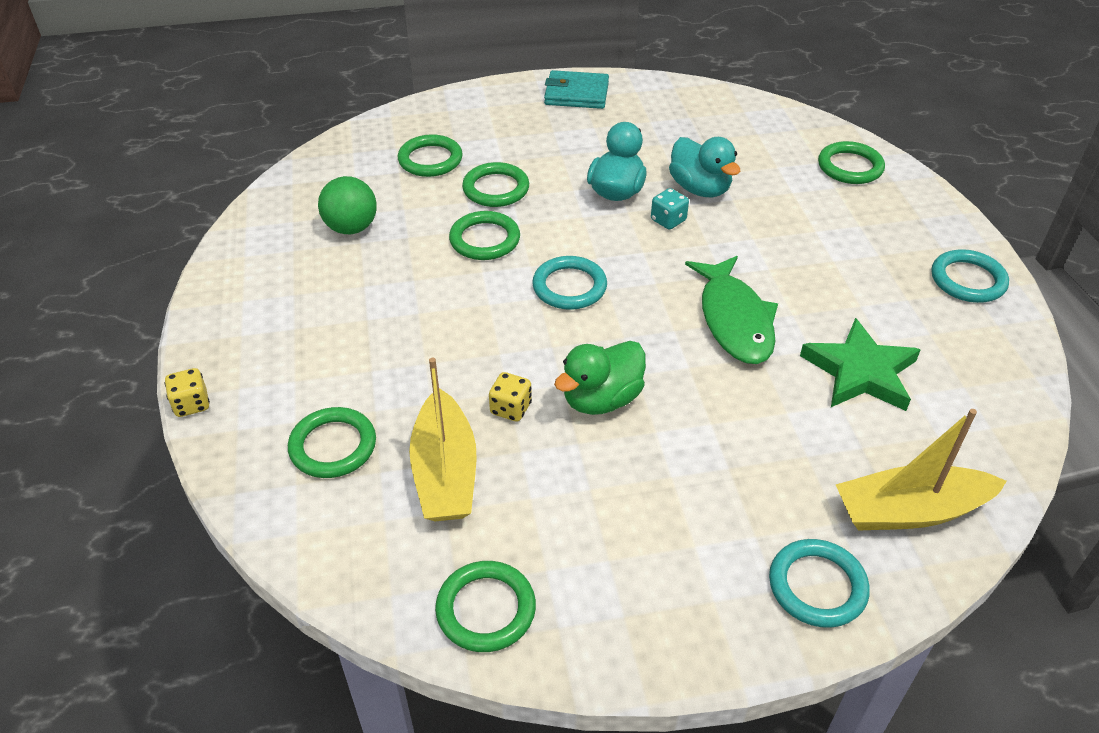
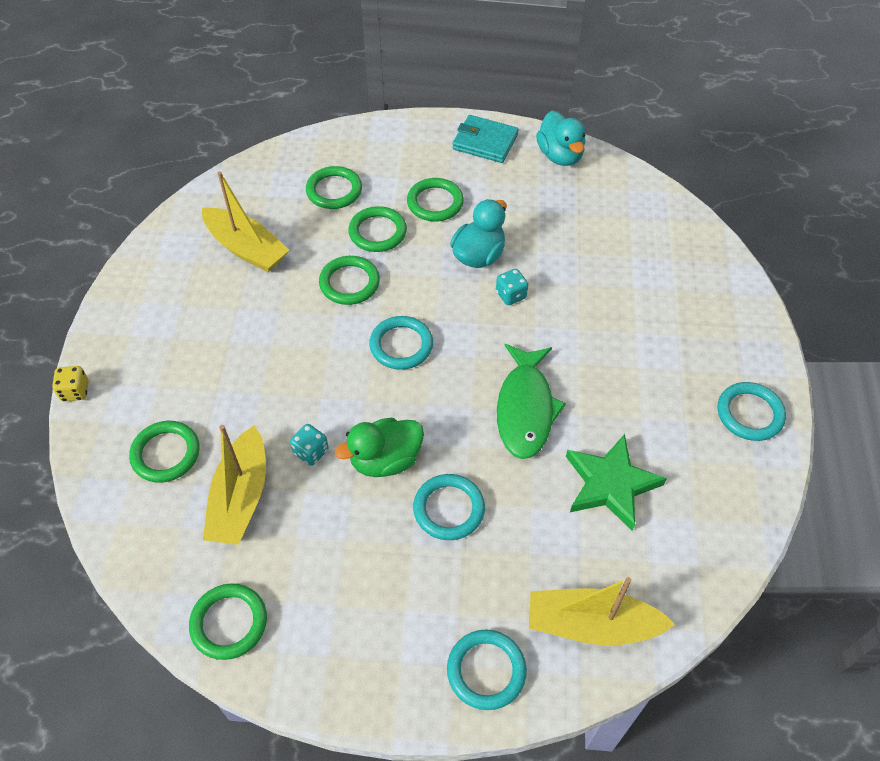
camera: 15 degrees right, 10 degrees up
green ball [318,176,377,234] -> yellow boat [202,171,289,272]
yellow dice [489,372,532,422] -> turquoise dice [290,424,329,466]
turquoise duck [669,137,740,197] -> turquoise duck moved to [536,110,586,166]
green ring [818,141,885,184] -> green ring moved to [407,178,464,221]
none -> turquoise ring [413,474,485,540]

